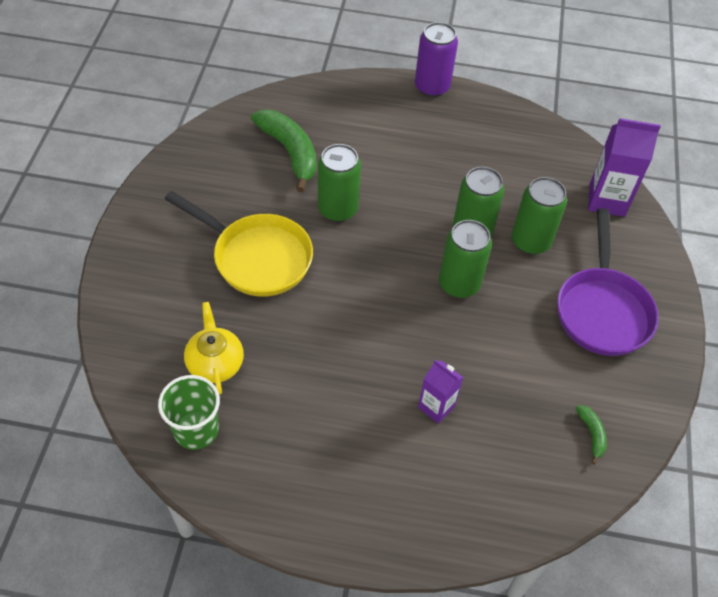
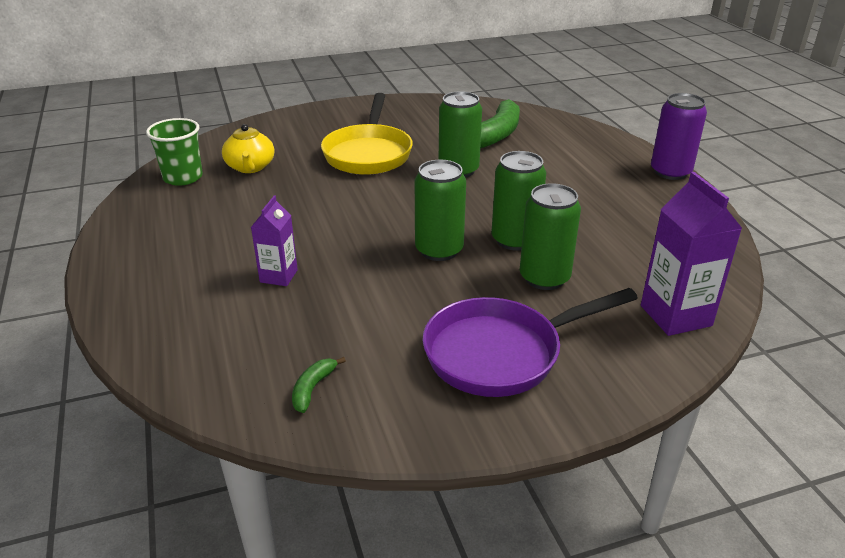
camera: 65 degrees right, 20 degrees down
yellow teapot [184,302,244,395] -> yellow teapot turned 120 degrees clockwise [222,124,274,173]
green banana [576,405,607,464] -> green banana turned 150 degrees clockwise [292,357,346,413]

